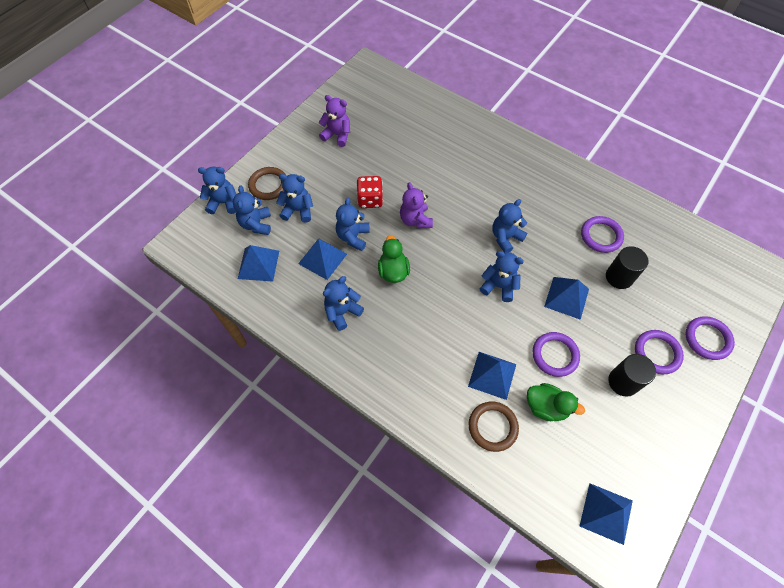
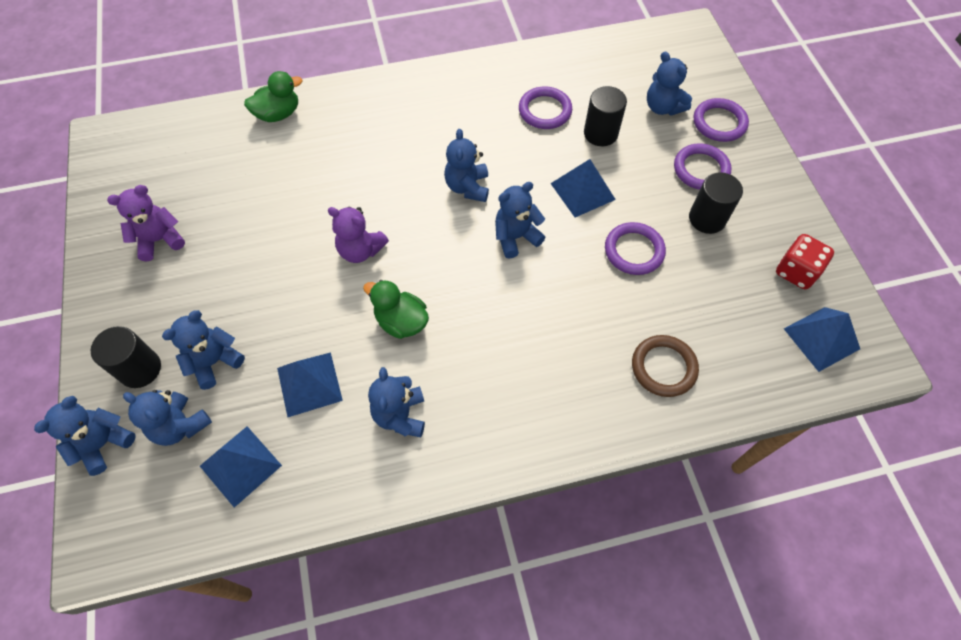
camera: 50 degrees left, 0 degrees up
brown ring [248,167,286,200] -> black cylinder [91,326,161,388]
blue teddy bear [336,198,370,251] -> blue teddy bear moved to [647,51,692,116]
red dice [356,176,383,208] -> red dice moved to [776,234,834,289]
blue pyramid [468,352,516,400] -> none
green duck [527,383,585,421] -> green duck moved to [244,71,302,122]

